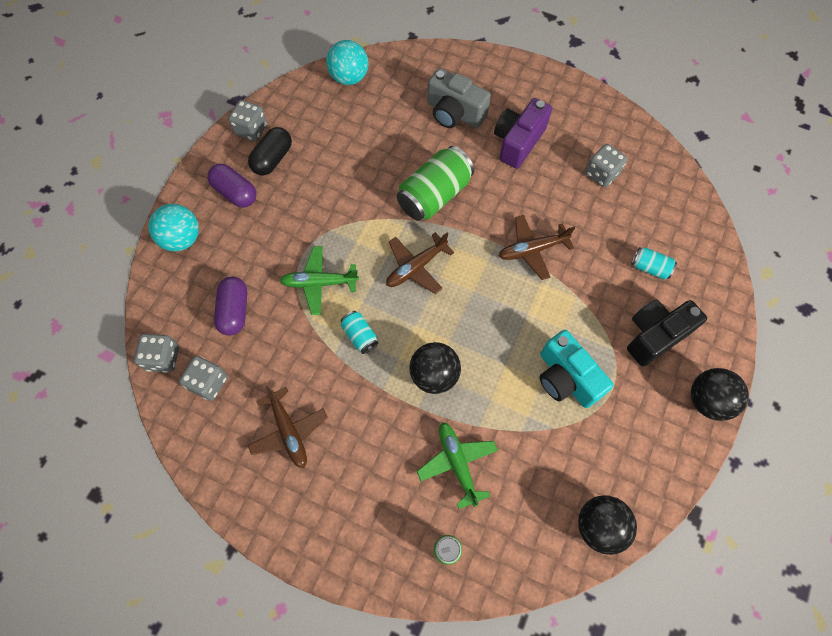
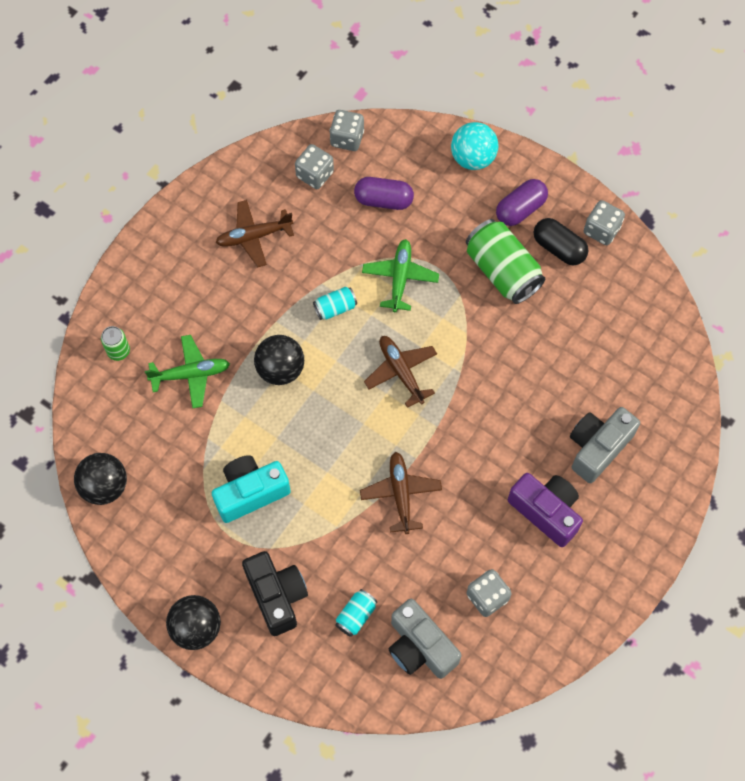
camera: 100 degrees right, 0 degrees up
turquoise ball [326,40,368,85] -> none
green can [397,146,474,221] -> green can moved to [466,219,545,304]
none -> grey camera [389,599,462,679]

